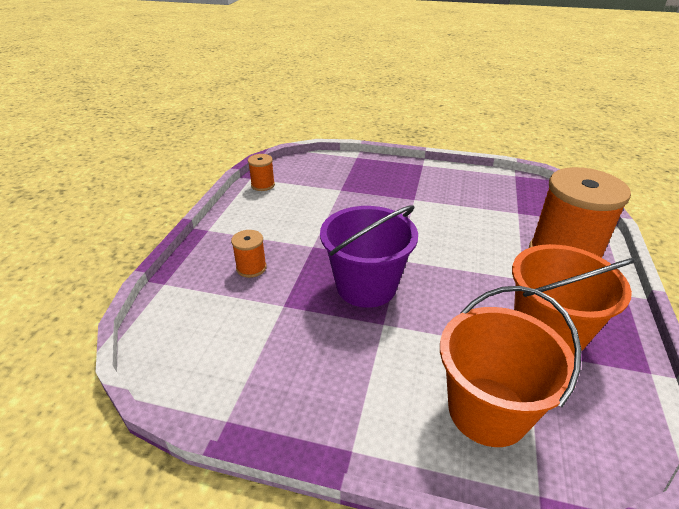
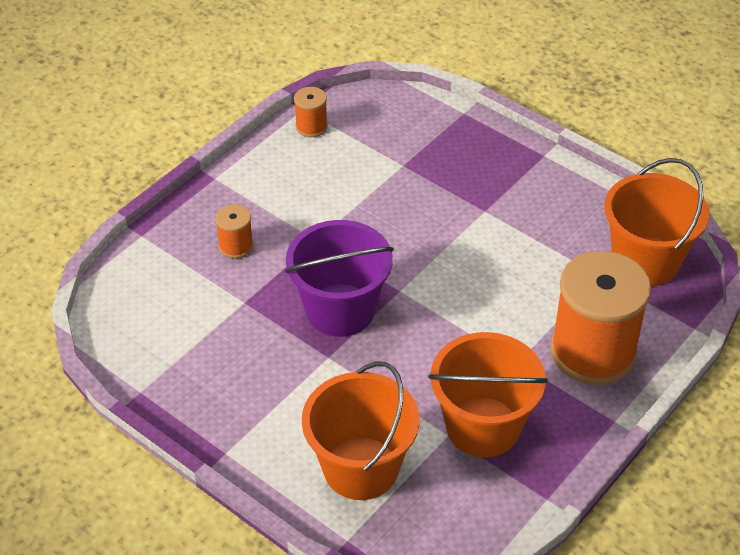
camera: 25 degrees right, 10 degrees up
none -> orange bucket [604,158,709,286]

